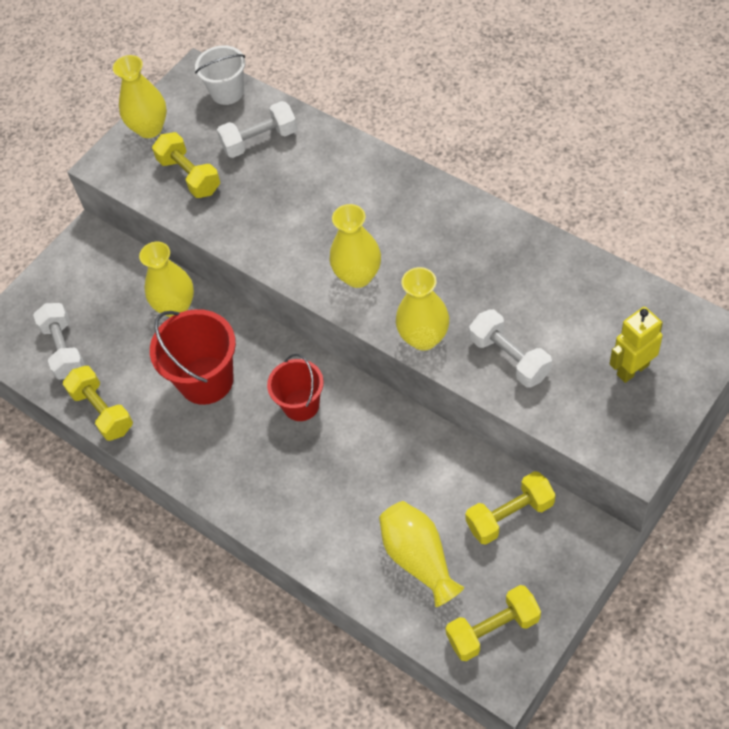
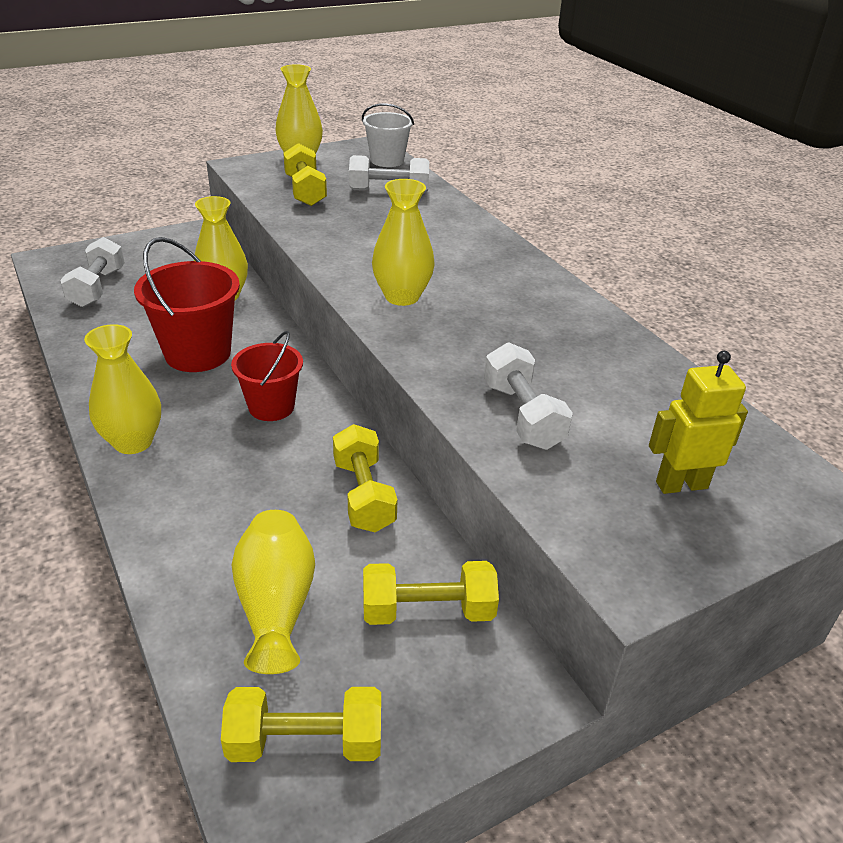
camera: 15 degrees right, 20 degrees down
yellow dumbbell [63,366,133,441] -> yellow dumbbell moved to [333,424,398,532]
yellow vase [396,267,449,351] -> yellow vase moved to [84,324,161,454]

